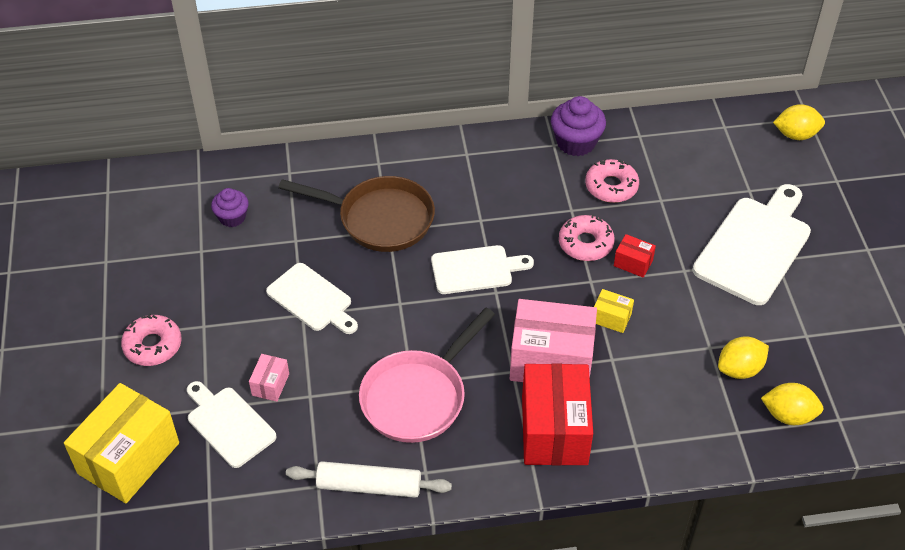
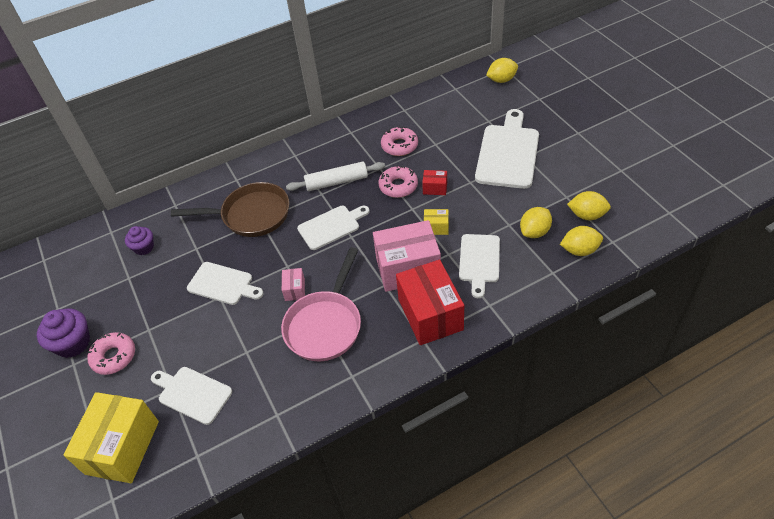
camera: 15 degrees left, 0 degrees up
pink box [249,354,289,402] -> pink box moved to [282,268,305,301]
white rolling pin [286,461,452,498] -> white rolling pin moved to [286,162,385,191]
purple cupcake [551,96,606,156] -> purple cupcake moved to [37,308,90,358]
none -> white cutting board [459,234,500,298]
none -> yellow lemon [567,191,611,220]

